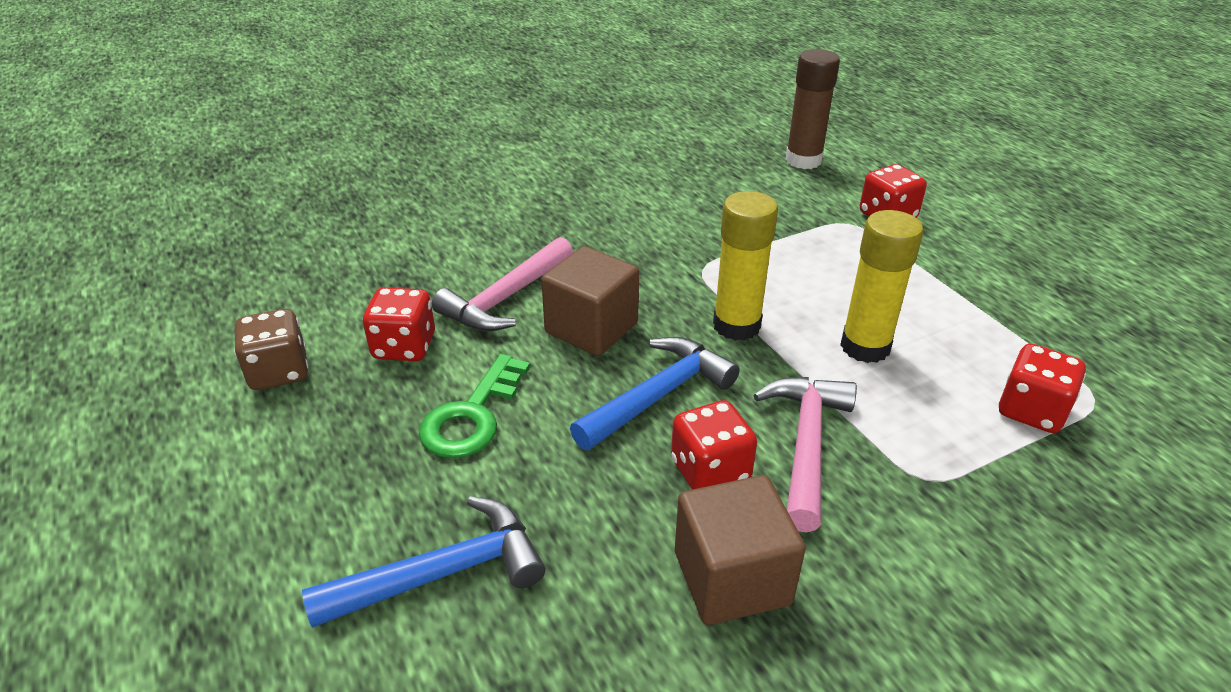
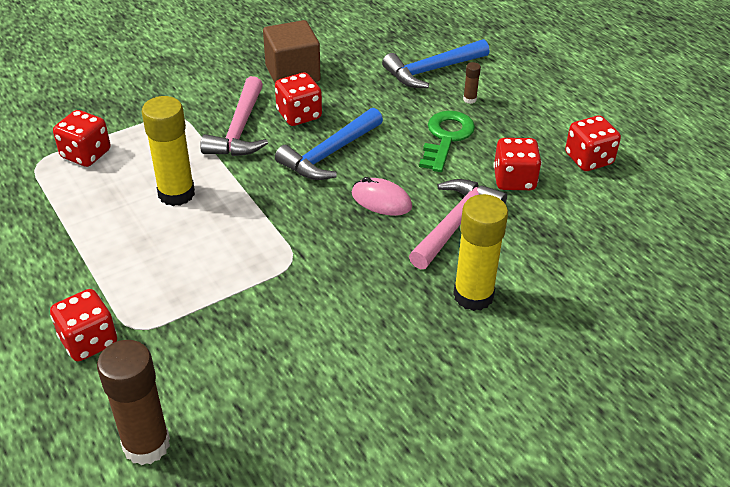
camera: 175 degrees right, 5 degrees up
brown dice [234,309,309,390] -> red dice [565,116,621,171]
brown cube [541,246,639,356] -> pink mouse [352,177,412,216]
yellow glue stick [713,191,778,341] -> yellow glue stick moved to [453,194,508,311]
none -> brown glue stick [463,62,481,104]

